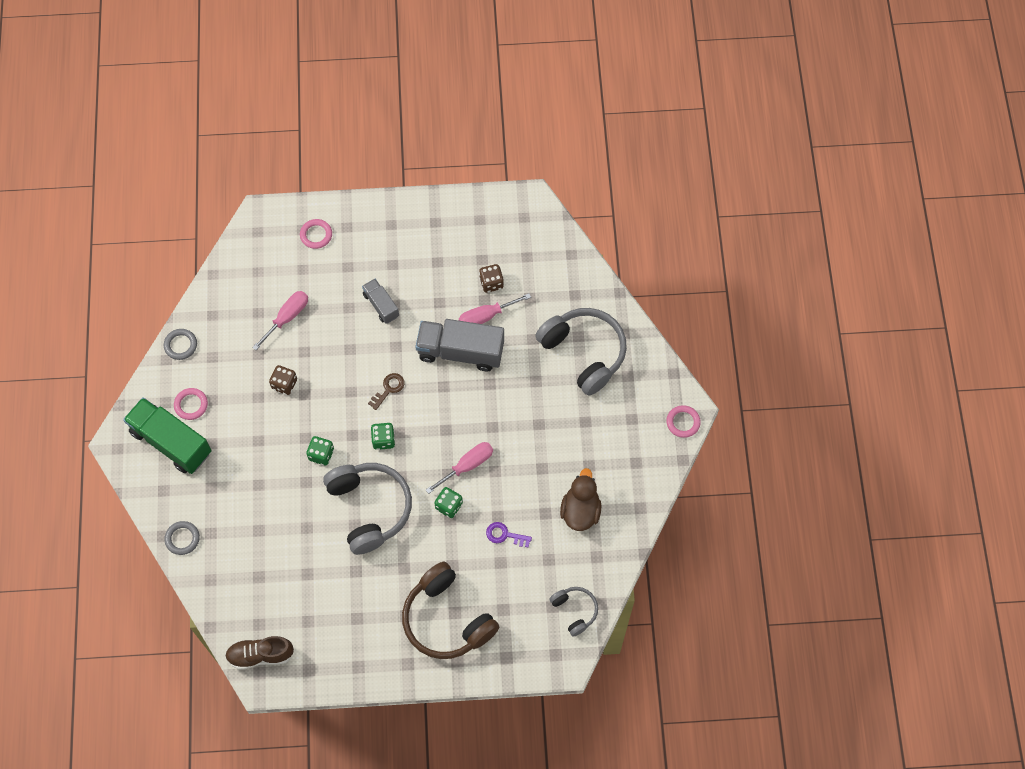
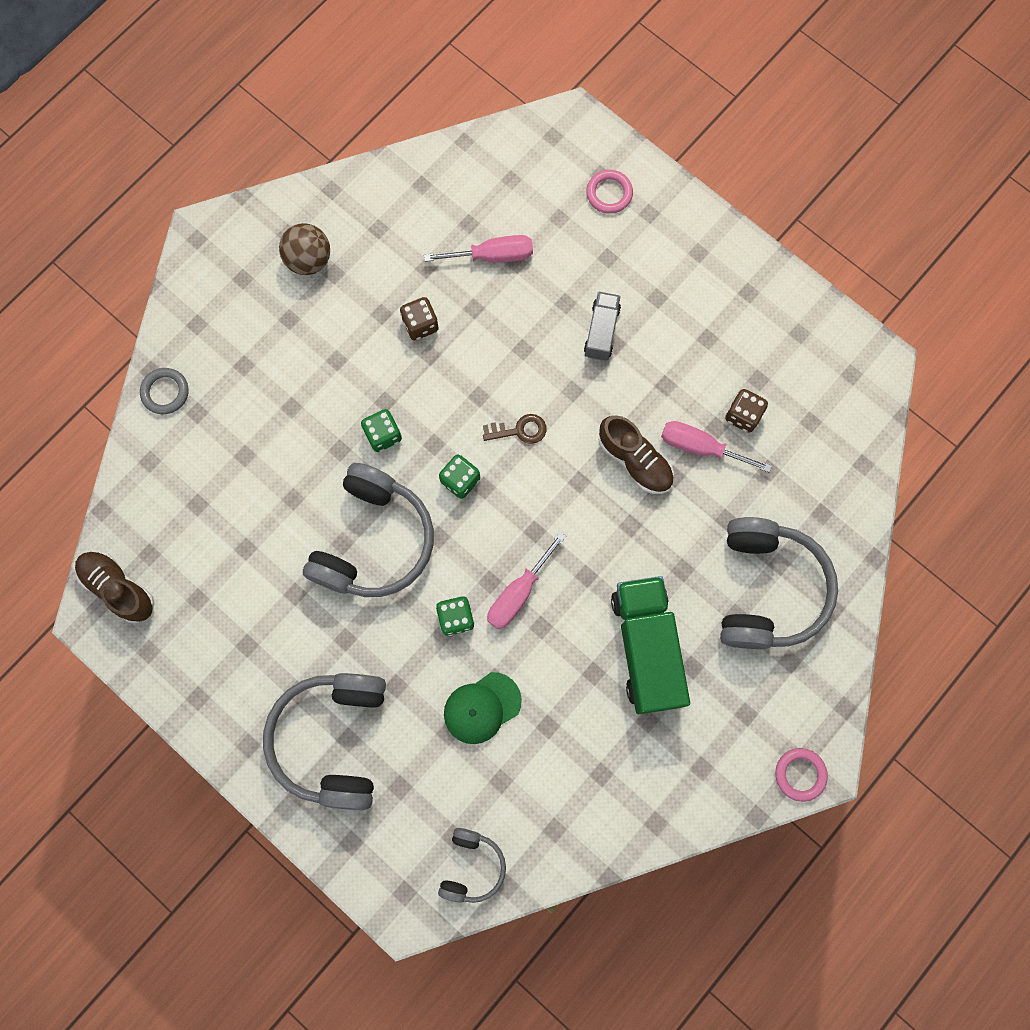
camera: 45 degrees right, 10 degrees up
green truck [123,397,212,474] -> green truck moved to [611,576,690,714]
grey ring [164,329,197,360] -> none
pink ring [174,388,208,420] -> brown ball [279,223,330,275]
brown headphones [402,562,499,659] -> grey headphones [263,673,386,810]
grey truck [415,319,504,371] -> brown shoe [599,416,674,494]
pink screwdriver [426,442,493,494] -> pink screwdriver turned 120 degrees clockwise [487,532,566,629]
purple key [486,522,532,548] -> green cap [444,672,522,744]
brown duck [560,468,601,531] -> none

